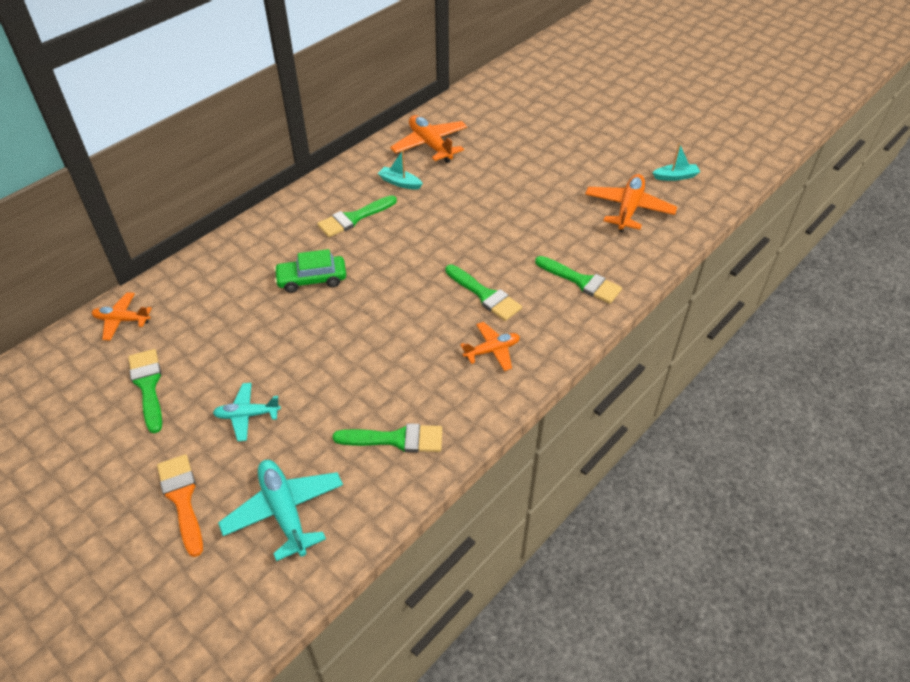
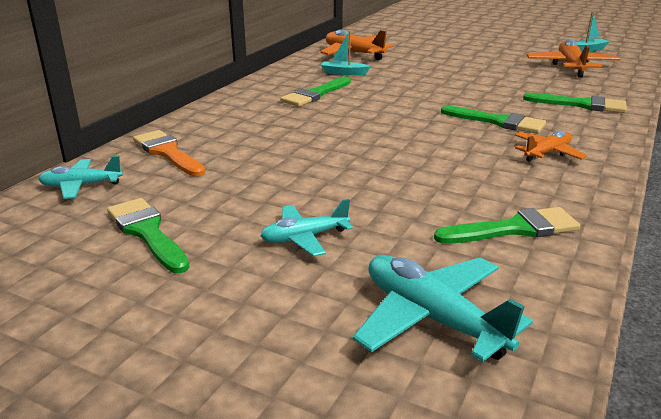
camera: 15 degrees left, 20 degrees down
orange plane [92,292,152,341] -> turquoise plane [38,156,123,199]
orange brush [157,454,203,557] -> orange brush moved to [133,130,205,177]
green car [274,249,346,293] -> none

